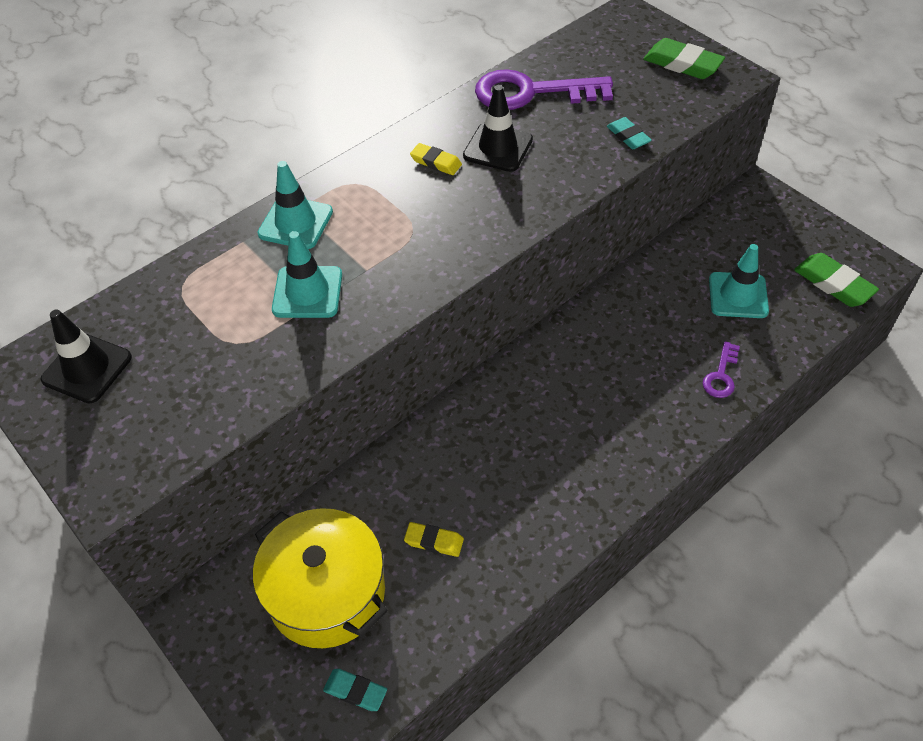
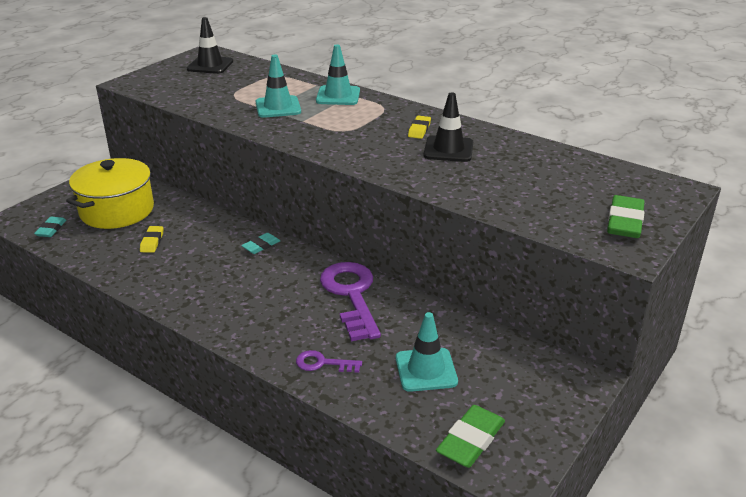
camera: 75 degrees right, 20 degrees down
purple key [475,69,613,110] -> purple key moved to [320,262,381,341]
turquoise eraser [607,117,652,149] -> turquoise eraser moved to [241,233,280,254]

